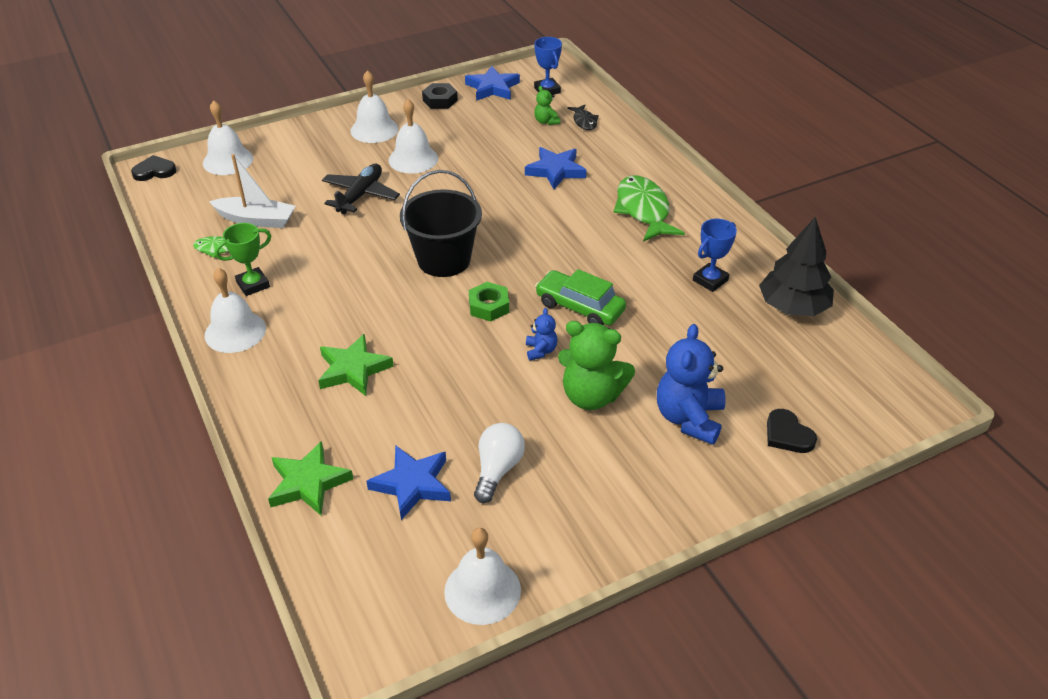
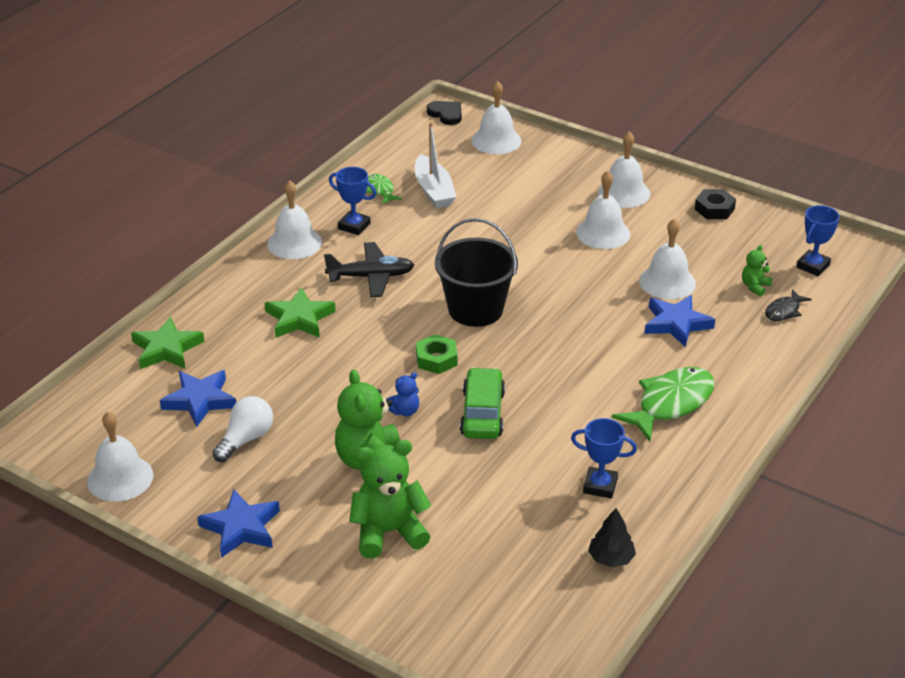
camera: 60 degrees right, 5 degrees down
green trophy [215,223,271,296] -> blue trophy [329,167,376,235]
black plane [322,164,400,214] -> black plane moved to [324,242,414,298]
blue star [465,66,520,101] -> blue star moved to [197,489,280,558]
white light bulb [474,423,525,503] -> white light bulb turned 45 degrees counterclockwise [212,396,273,462]
blue teddy bear [657,324,726,445] -> green teddy bear [349,440,431,558]
black tree [759,217,834,316] -> black tree [588,508,636,567], size x0.55
black heart [767,409,817,453] -> none
none -> white bell [639,218,696,300]

